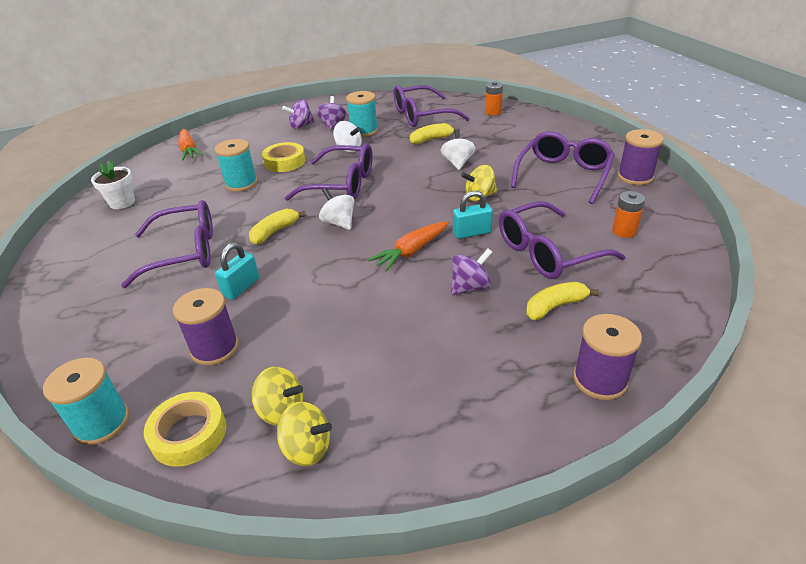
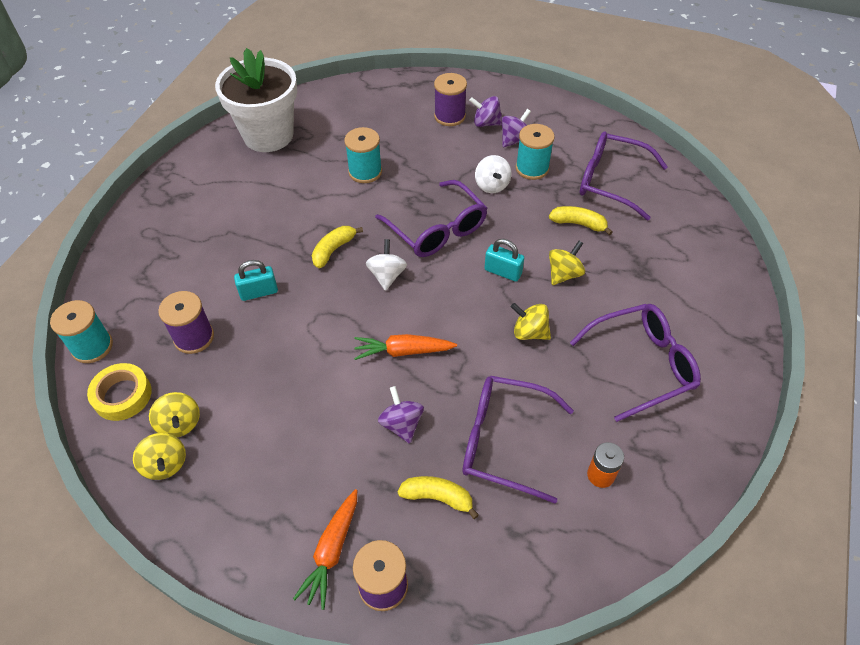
camera: 40 degrees right, 15 degrees up
white flower pot [91,161,135,209] -> white flower pot [215,48,297,152], size x2.15
purple glasses [121,200,213,288] -> none
orange carrot [178,129,203,160] -> orange carrot moved to [293,489,357,610]
yellow banana [249,209,306,245] -> yellow banana turned 45 degrees counterclockwise [312,226,363,268]
yellow tape [262,142,305,172] -> none
white spinning top [441,130,475,170] -> yellow spinning top [549,241,585,285]
purple spinning top [451,249,492,295] -> purple spinning top turned 120 degrees counterclockwise [378,386,424,444]
turquoise padlock [453,191,493,239] -> turquoise padlock moved to [485,239,524,282]
orange battery [485,81,503,115] -> none
purple spool [618,129,664,185] -> purple spool moved to [434,73,467,126]

